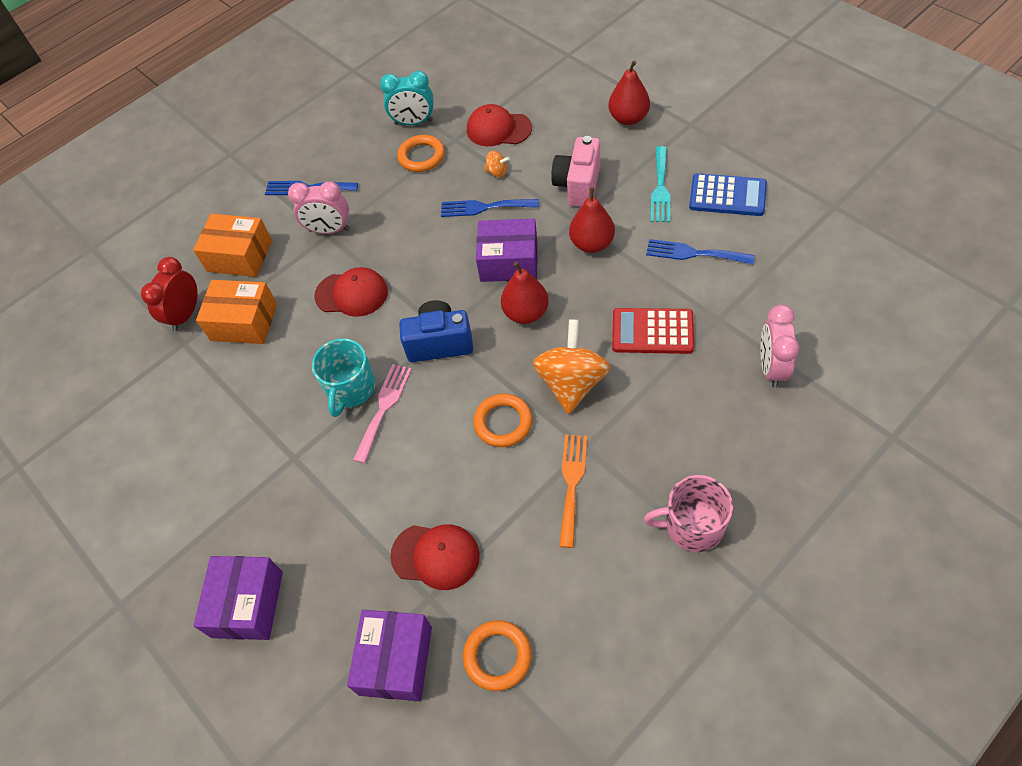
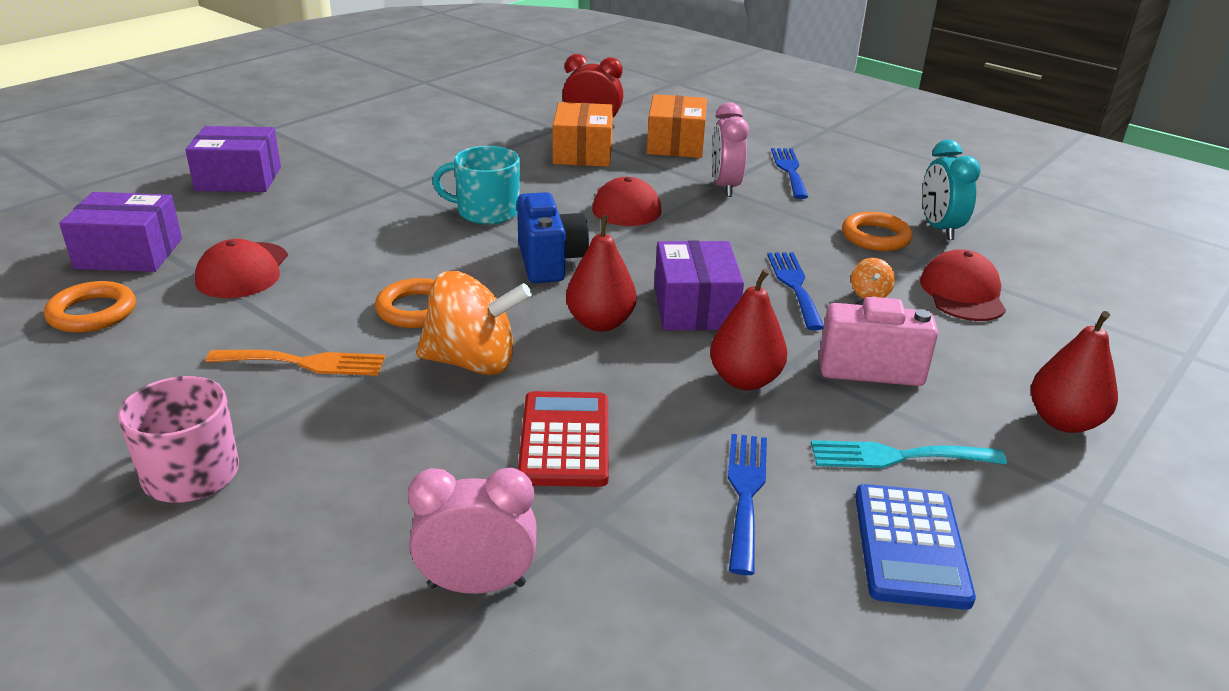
camera: 75 degrees right, 25 degrees down
pink fork [353,364,412,463] -> none

